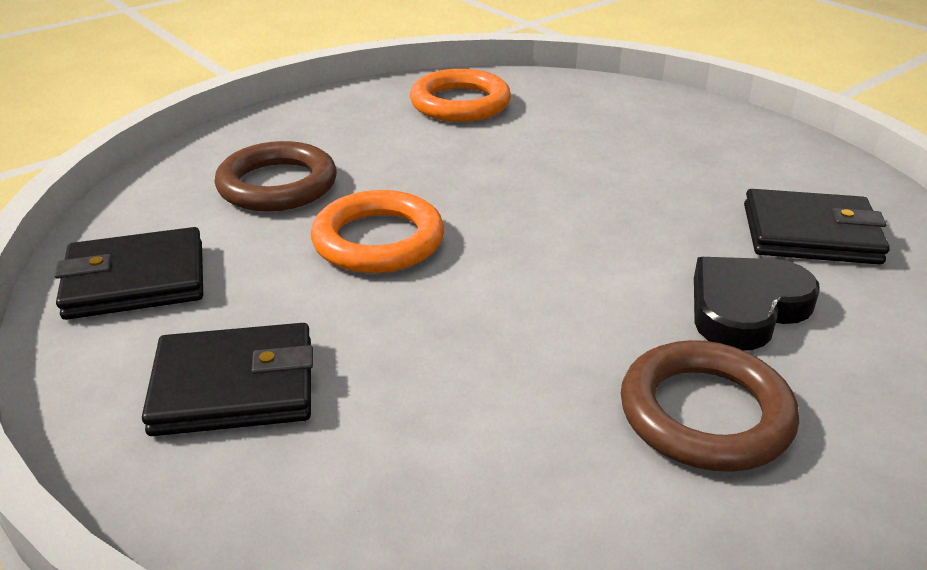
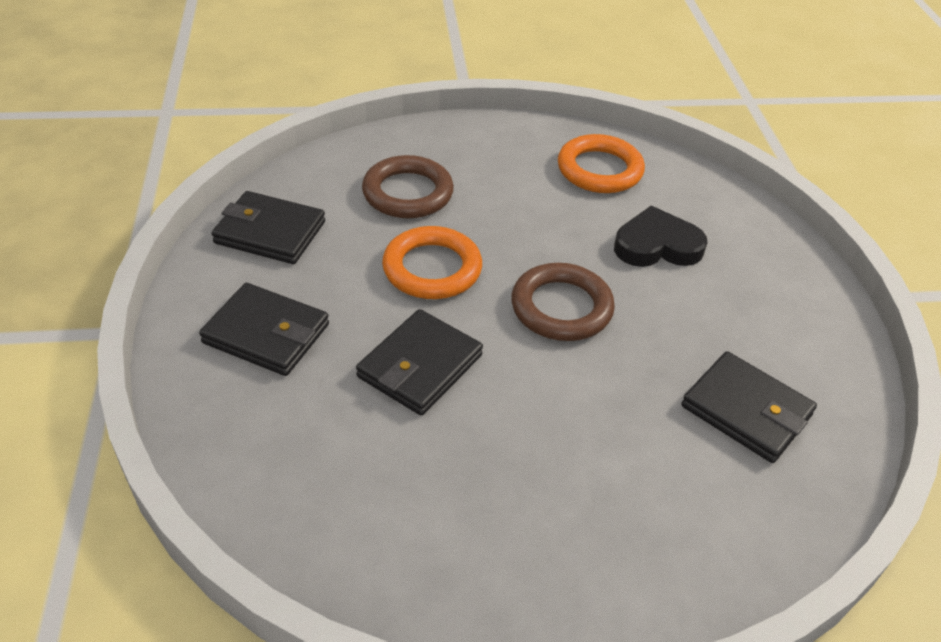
camera: 30 degrees right, 10 degrees up
brown ring [621,340,799,472] -> brown ring moved to [511,263,615,341]
black heart [694,257,820,350] -> black heart moved to [614,206,708,267]
none -> black wallet [356,309,483,415]

